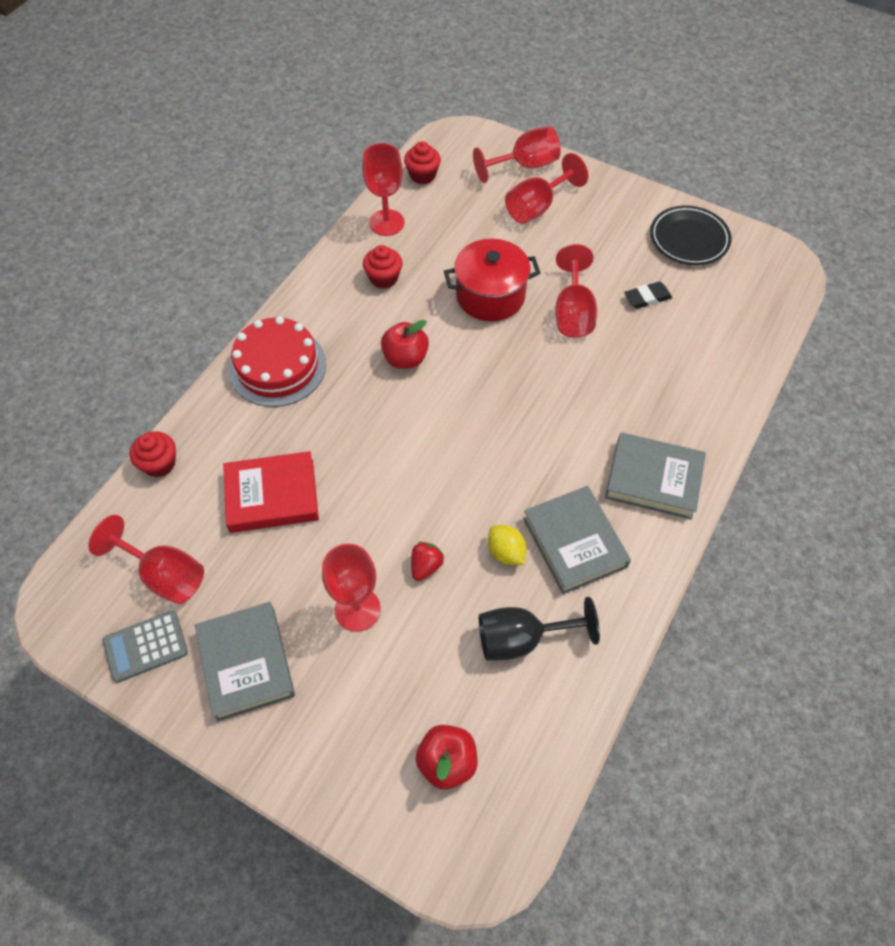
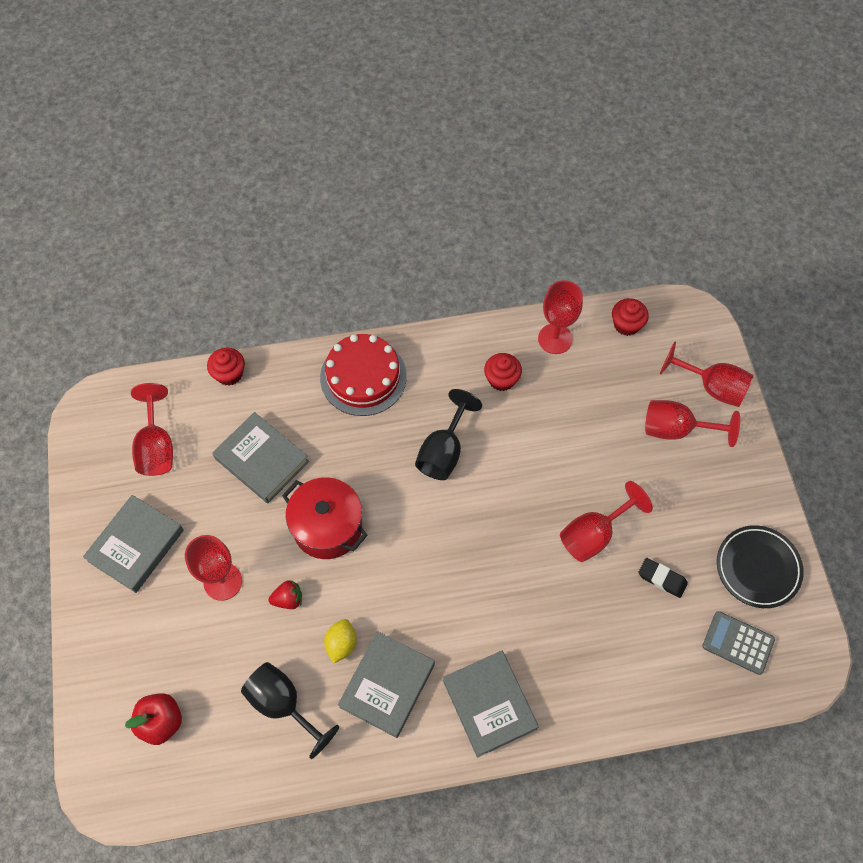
camera: 50 degrees right, 5 degrees up
grey calculator [103,611,188,683] -> grey calculator moved to [702,611,775,675]
red book [223,451,319,533] -> grey book [212,412,309,503]
red apple [381,320,429,369] -> black goblet [415,389,482,480]
red pot [444,239,540,322] -> red pot moved to [282,477,368,559]

